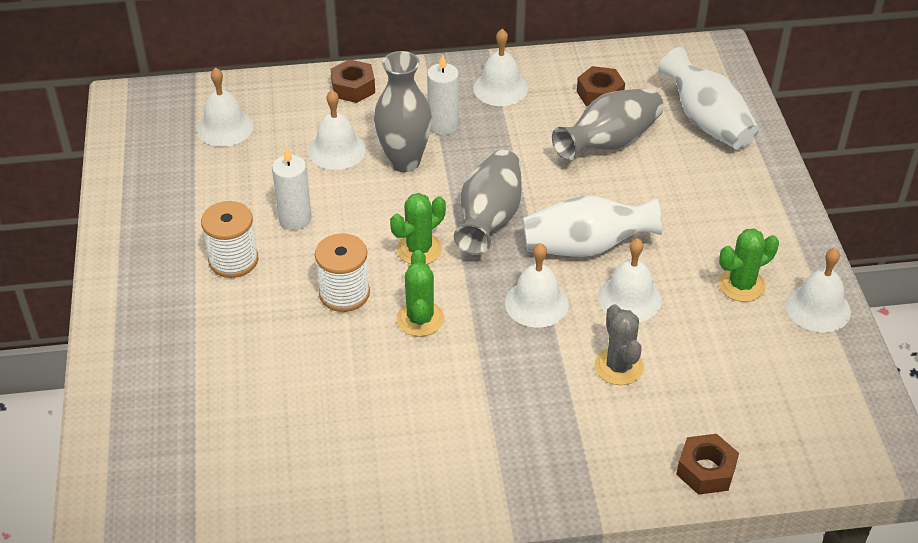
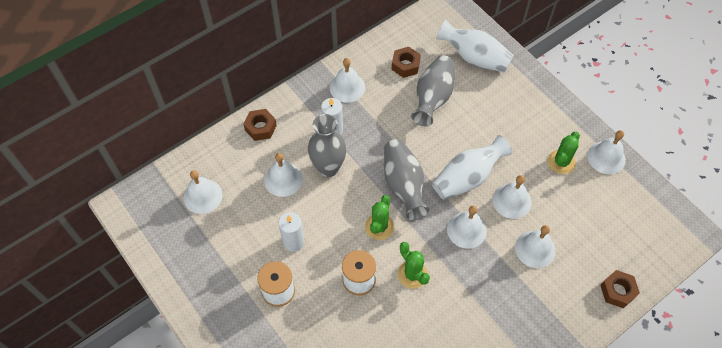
camera: 30 degrees left, 15 degrees up
grey cactus [595,304,644,385] -> white bell [515,225,556,268]

